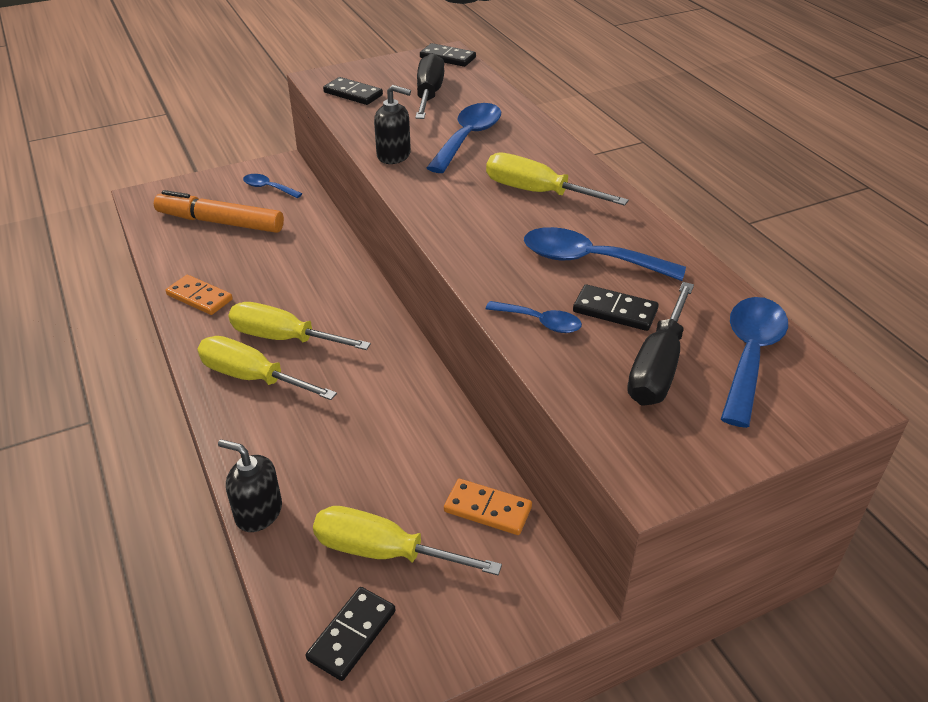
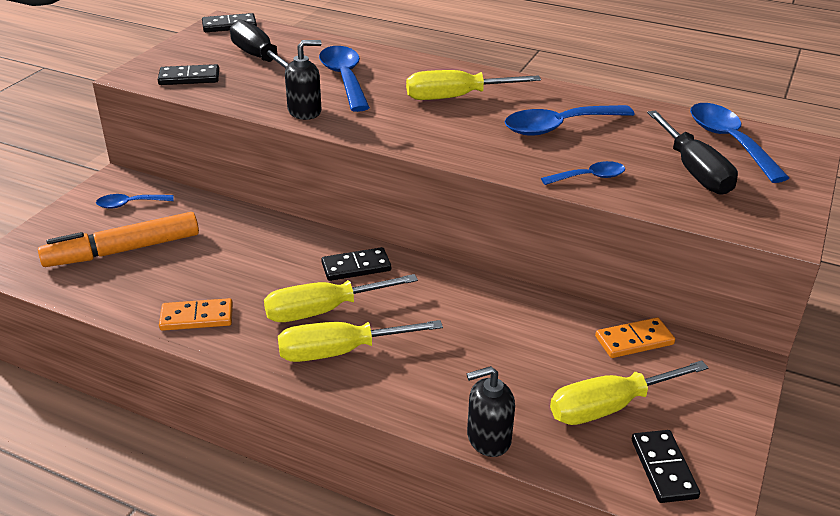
camera: 40 degrees left, 5 degrees down
black domino [573,284,659,331] -> black domino moved to [321,247,391,281]

